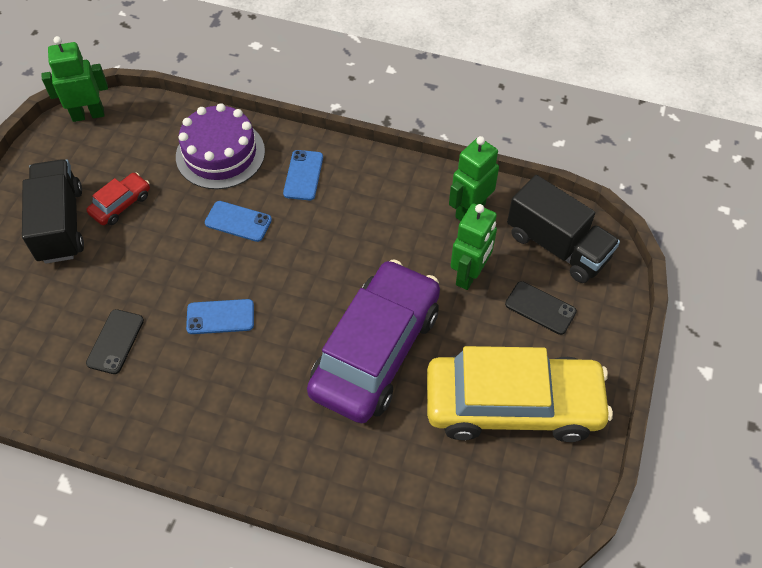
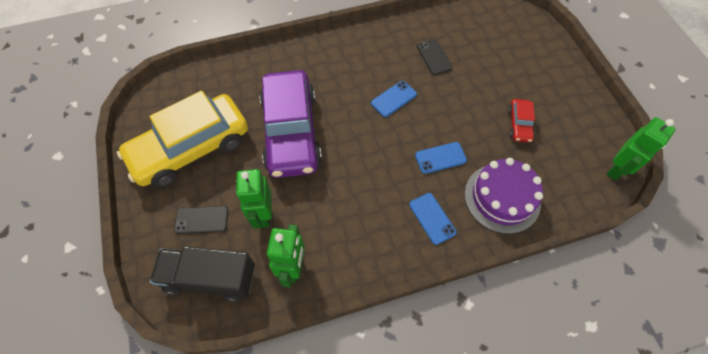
camera: 145 degrees right, 5 degrees up
black truck [22,159,84,264] -> none

